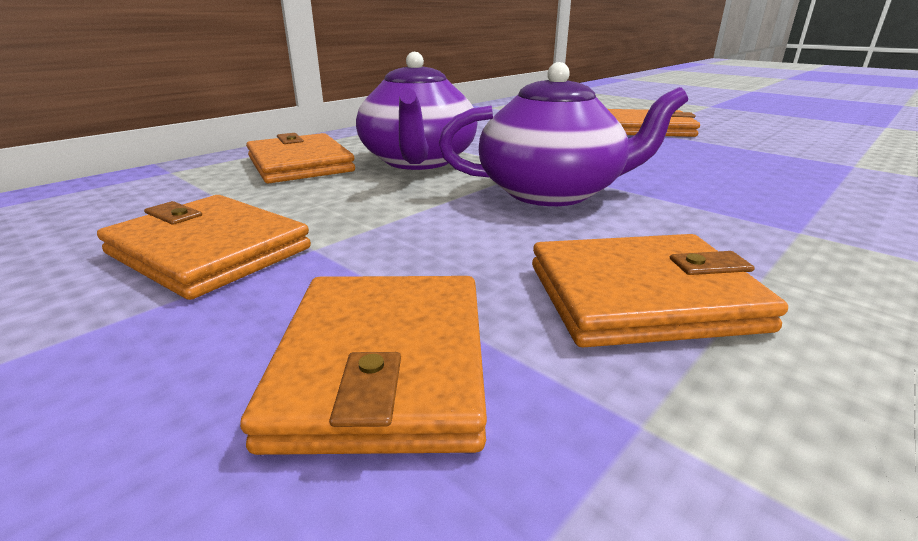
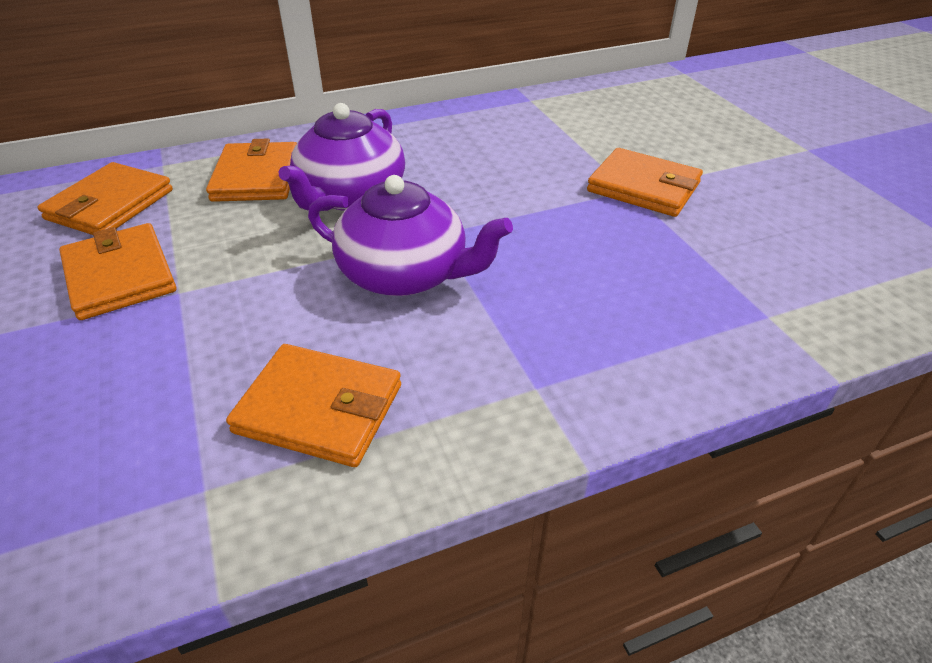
camera: 25 degrees right, 15 degrees up
orange wallet [240,276,487,455] -> orange wallet moved to [38,162,173,235]

